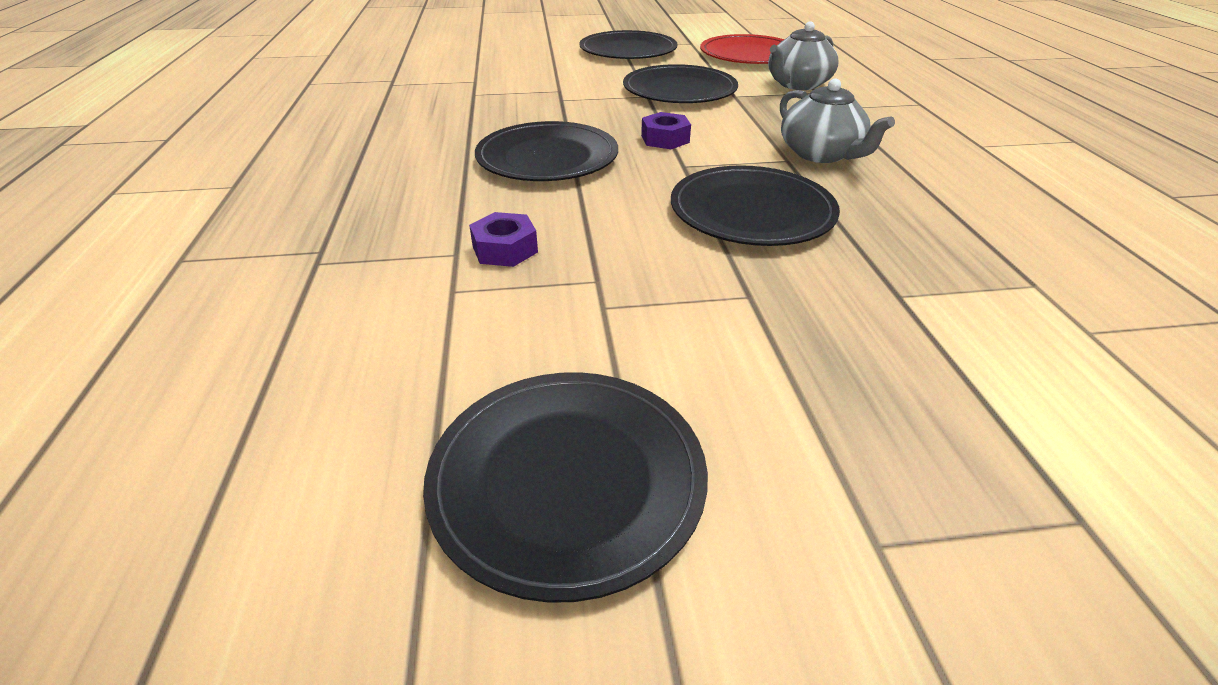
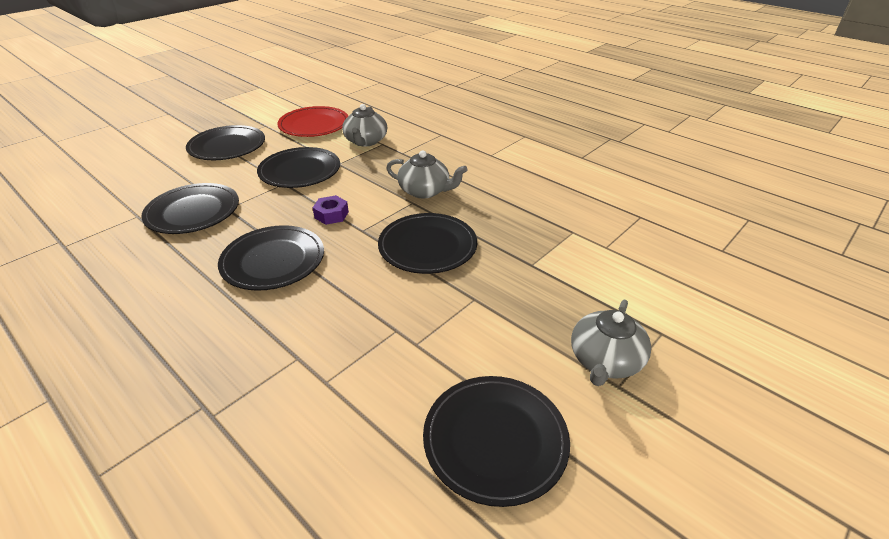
camera: 40 degrees left, 0 degrees up
purple nut [469,212,538,267] -> none
none -> black plate [141,183,239,234]
none -> grey teapot [571,299,651,386]

